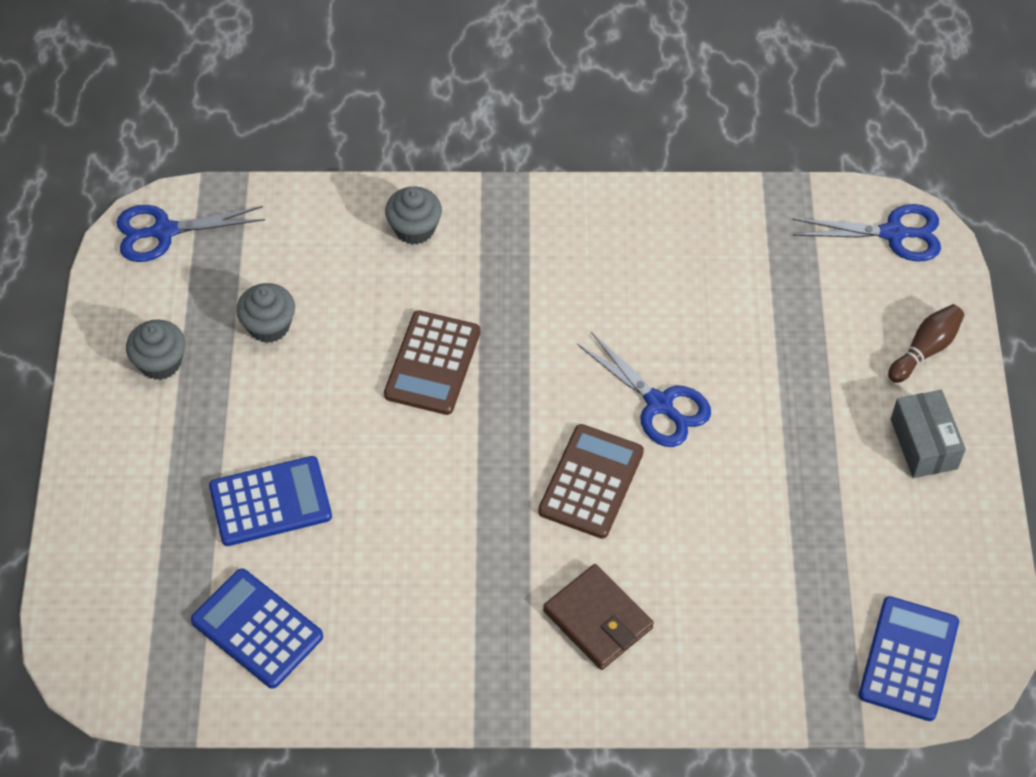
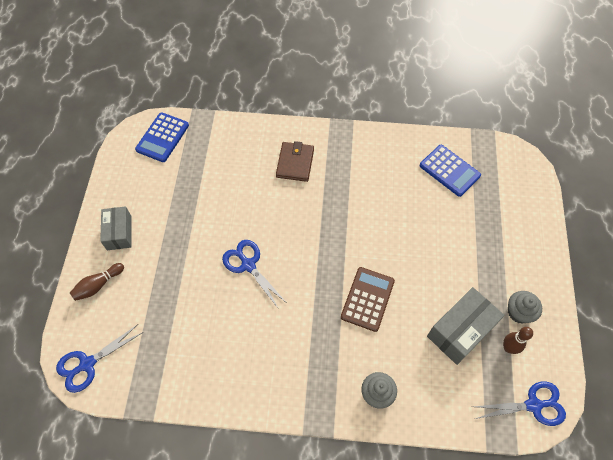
camera: 175 degrees left, 5 degrees up
blue calculator [209,456,332,546] -> none
grey cupcake [236,283,295,343] -> grey box [427,287,505,365]
brown calculator [538,424,644,539] -> none
brown wallet [543,564,654,670] -> brown wallet turned 45 degrees clockwise [276,141,314,182]
blue scissors [793,204,941,262] -> blue scissors turned 45 degrees counterclockwise [56,324,143,393]
none -> brown bowling pin [503,327,533,354]

